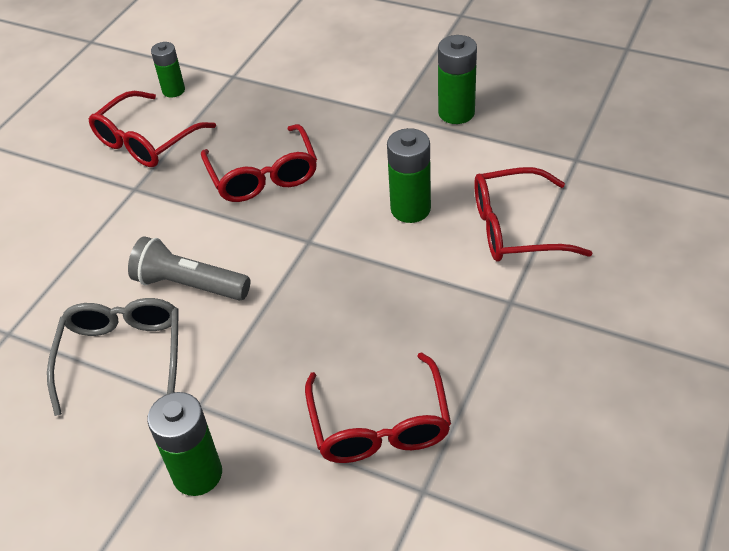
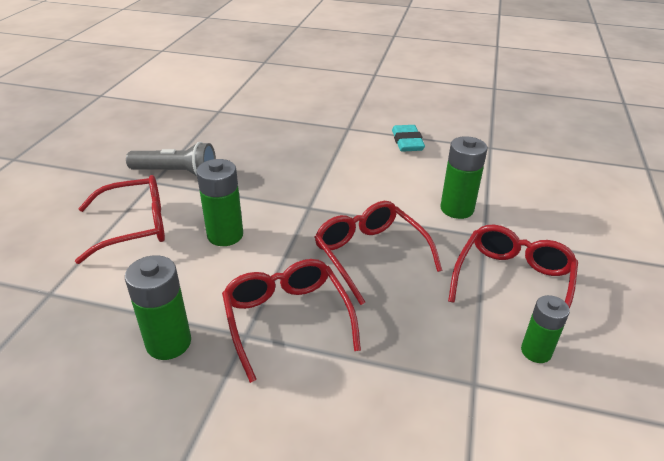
camera: 165 degrees right, 10 degrees down
grey glasses [47,298,179,416] -> turquoise eraser [392,125,425,152]
grey flashlight [128,237,250,301] -> grey flashlight moved to [126,142,216,176]
green battery [147,392,222,496] -> green battery moved to [440,136,487,219]
red glasses [305,352,451,463] -> red glasses moved to [222,259,361,383]

